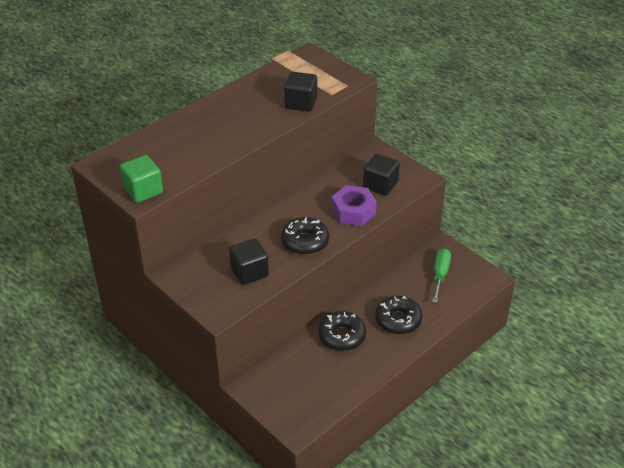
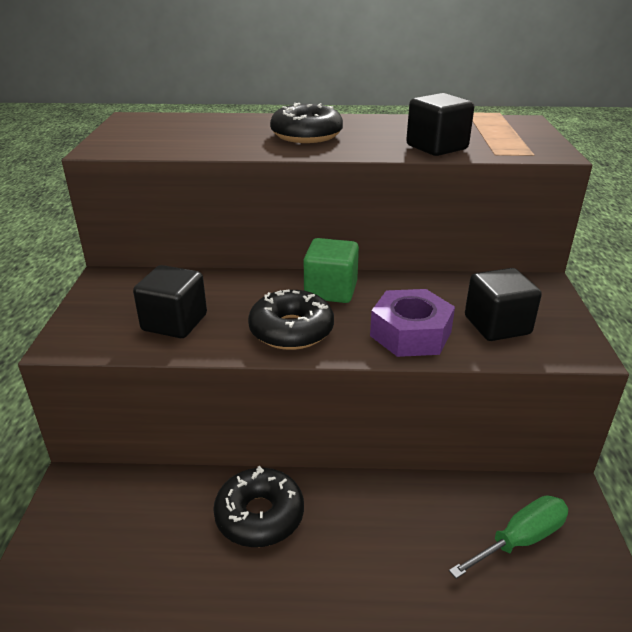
camera: 45 degrees right, 10 degrees down
green cube [120,155,163,203] -> green cube moved to [304,238,359,303]
black donut [375,296,423,335] -> black donut moved to [270,103,343,143]

